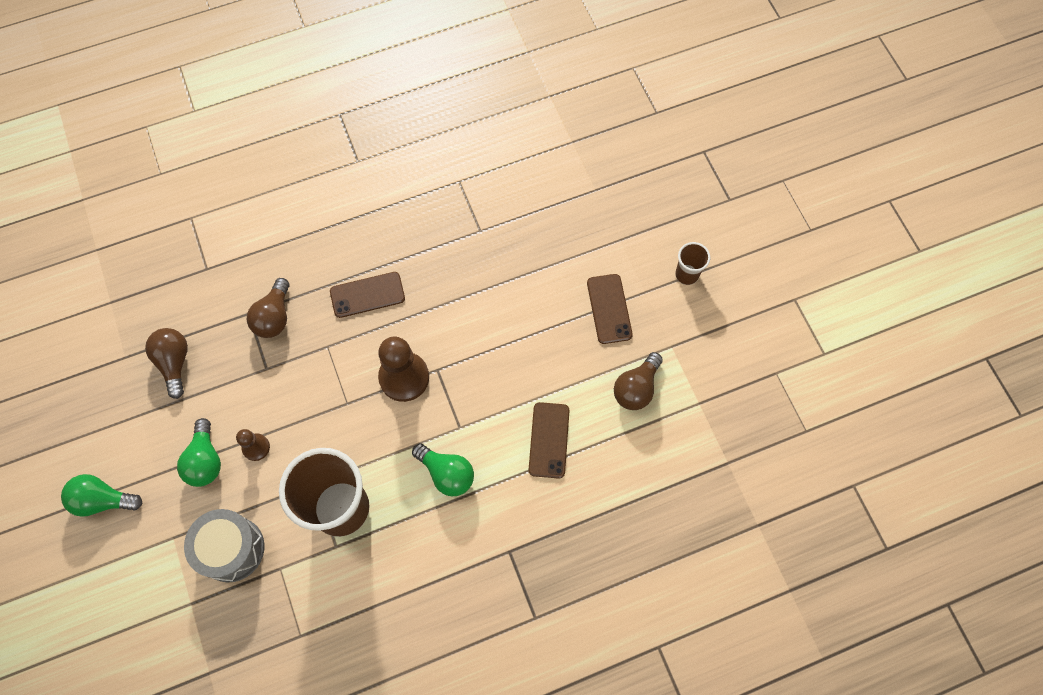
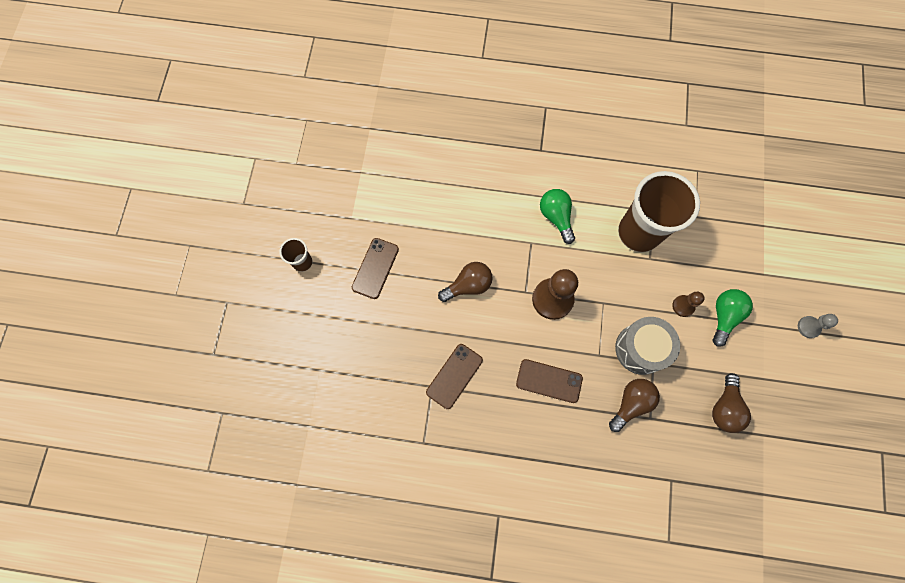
camera: 150 degrees left, 5 degrees up
green light bulb [61,474,143,517] -> grey pawn [798,314,838,338]
grey drum [184,509,264,582] -> grey drum moved to [615,317,680,375]
brown phone [529,402,570,479] -> brown phone moved to [426,344,483,409]
brown light bulb [614,352,663,410] -> brown light bulb moved to [438,262,493,302]

